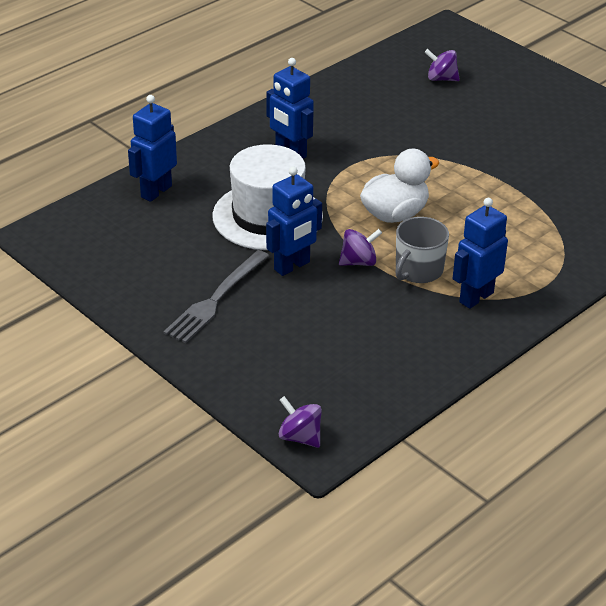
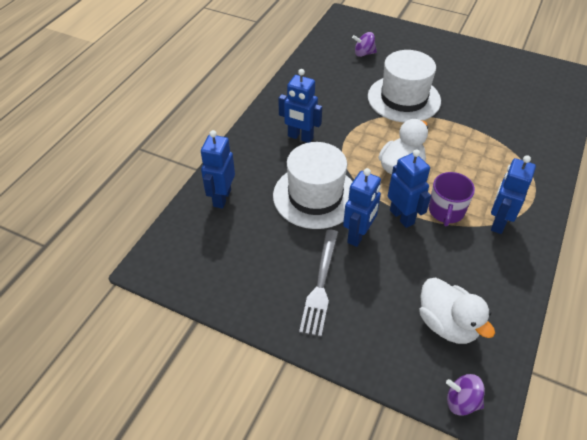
camera: 20 degrees left, 10 degrees up
purple spinning top [339,229,382,266] -> blue robot [388,149,431,228]
grey mug [395,217,449,283] -> purple mug [429,172,475,226]
none -> white hat [368,50,441,122]
none -> white duck [419,278,495,344]

